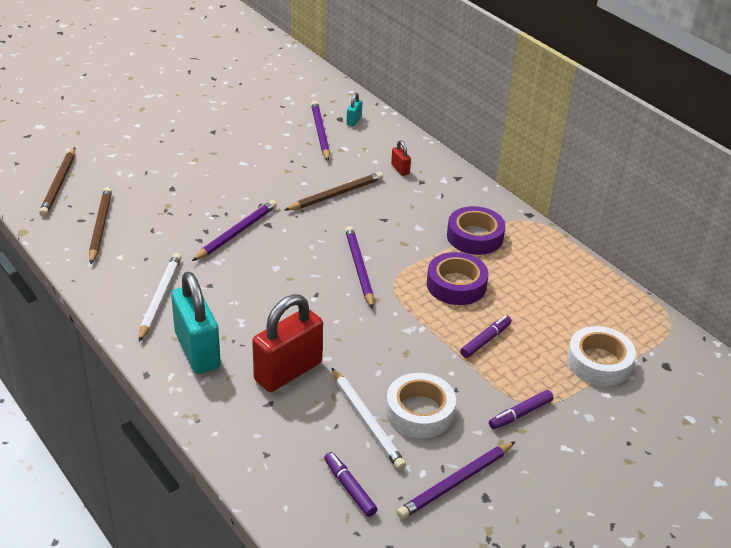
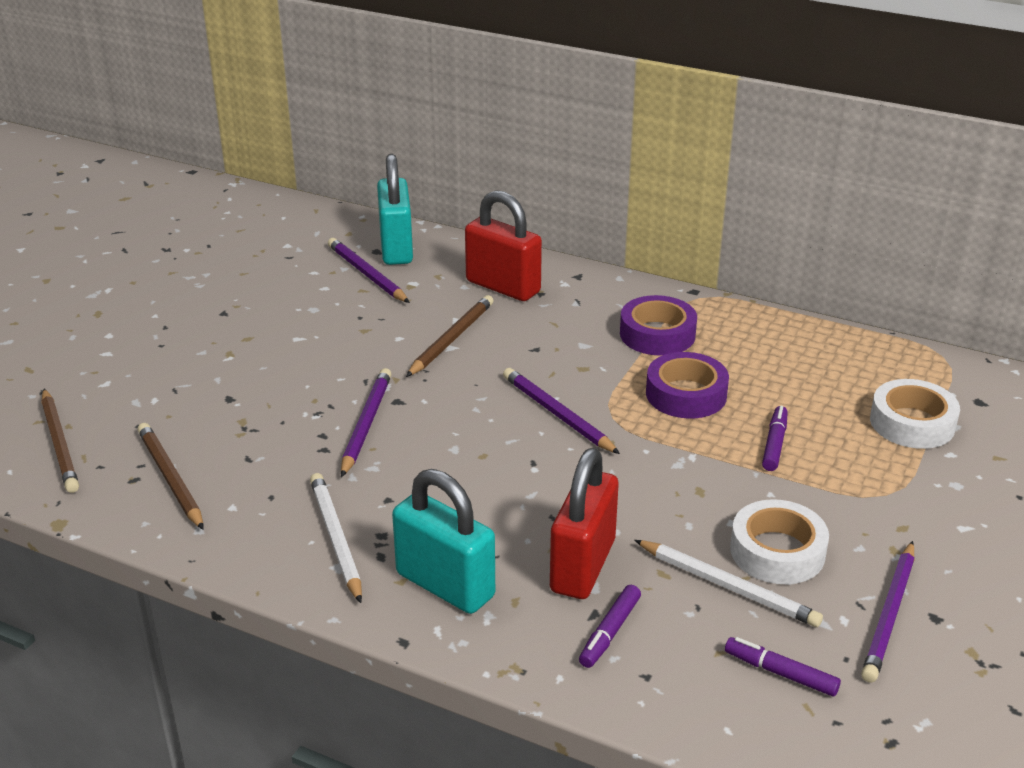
camera: 25 degrees left, 5 degrees down
turquoise padlock [346,93,362,126] -> turquoise padlock [377,154,413,265], size x2.33
red padlock [391,140,411,176] -> red padlock [465,190,542,301], size x2.33
purple marker [489,390,553,430] -> purple marker moved to [579,585,641,668]

